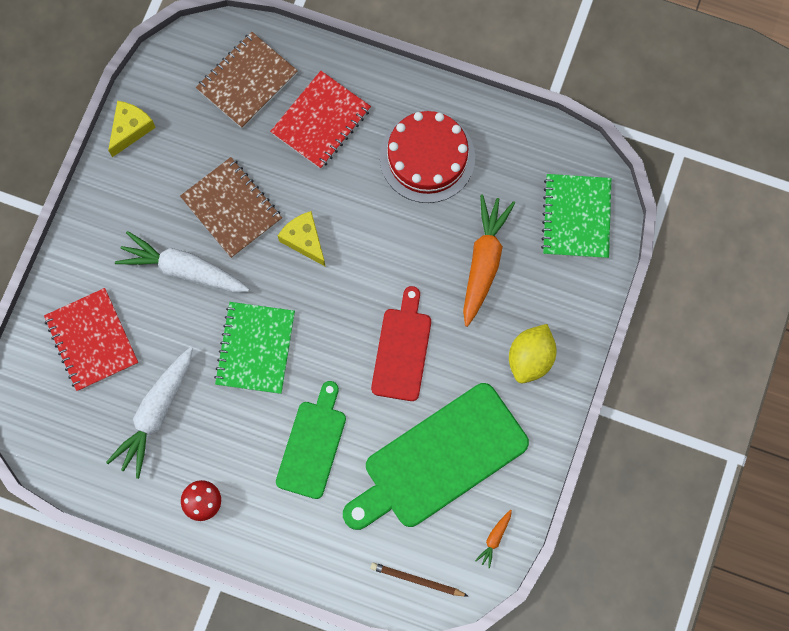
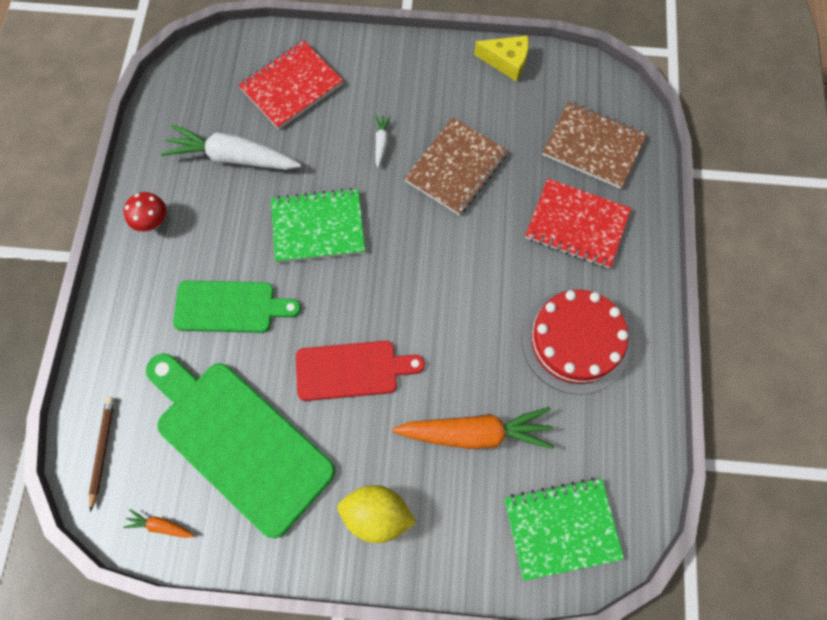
camera: 75 degrees right, 5 degrees down
white carrot [115,231,249,292] -> white carrot [375,115,391,168], size x0.43
yellow cheese [278,211,326,267] -> none

